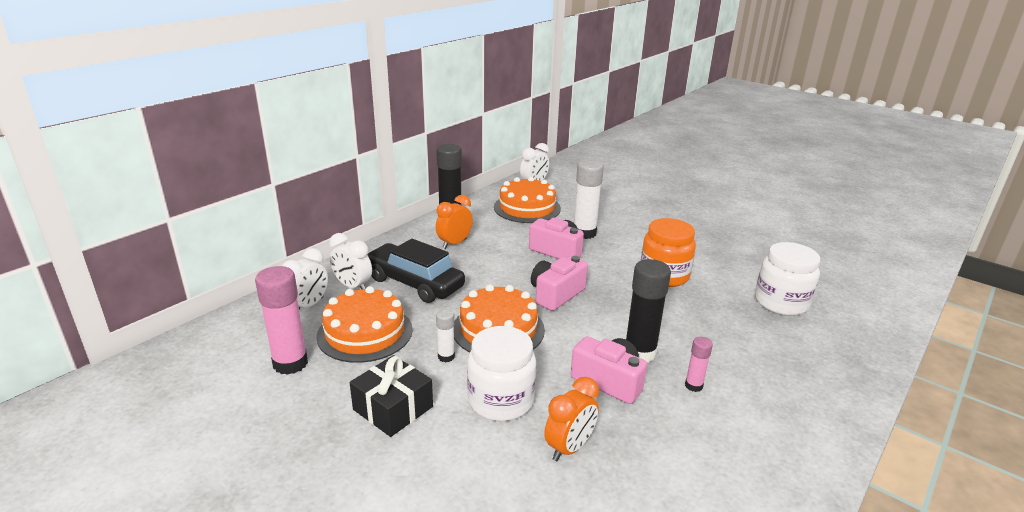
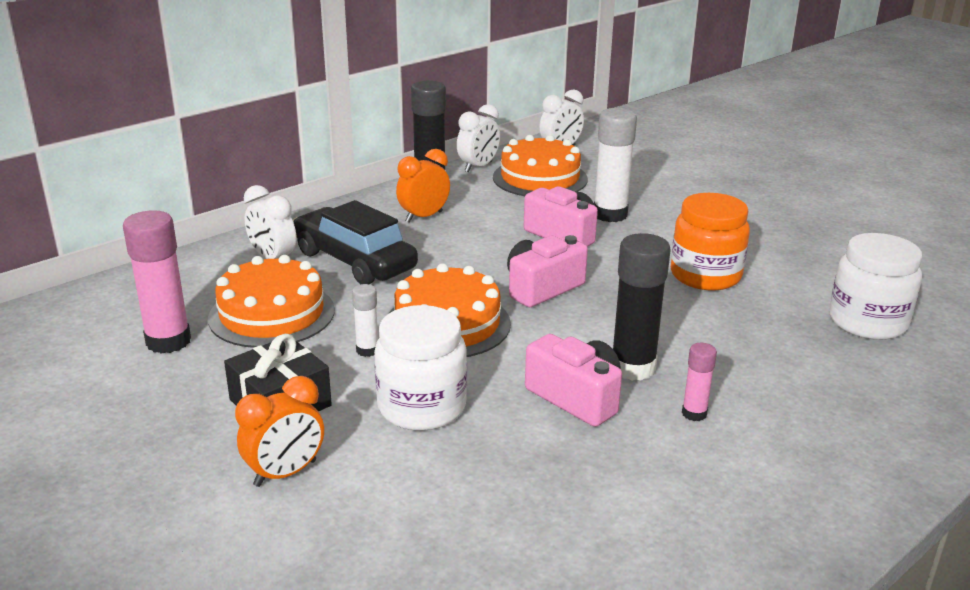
camera: 10 degrees right, 0 degrees up
white clock [282,248,328,309] -> white clock moved to [457,104,500,172]
orange clock [544,377,599,461] -> orange clock moved to [235,376,324,487]

